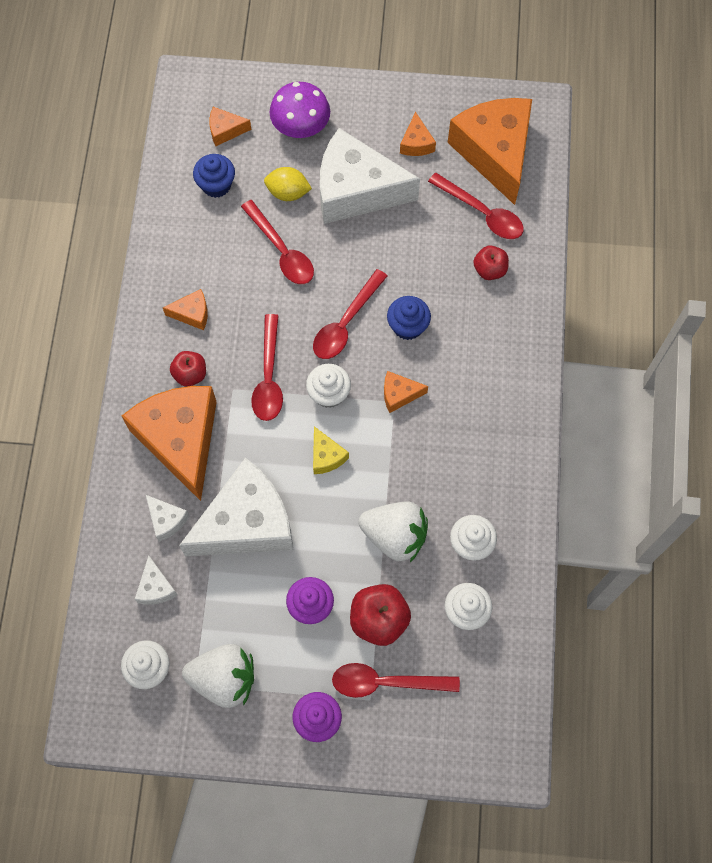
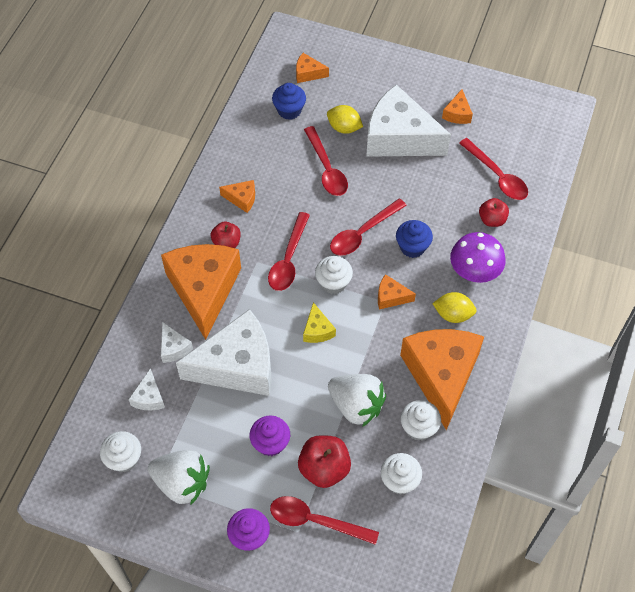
camera: 15 degrees right, 10 degrees down
purple mushroom [269,82,330,138] -> purple mushroom moved to [450,232,506,283]
orange cheese [448,98,532,205] -> orange cheese moved to [400,329,484,430]
none -> yellow lemon [432,292,477,323]

